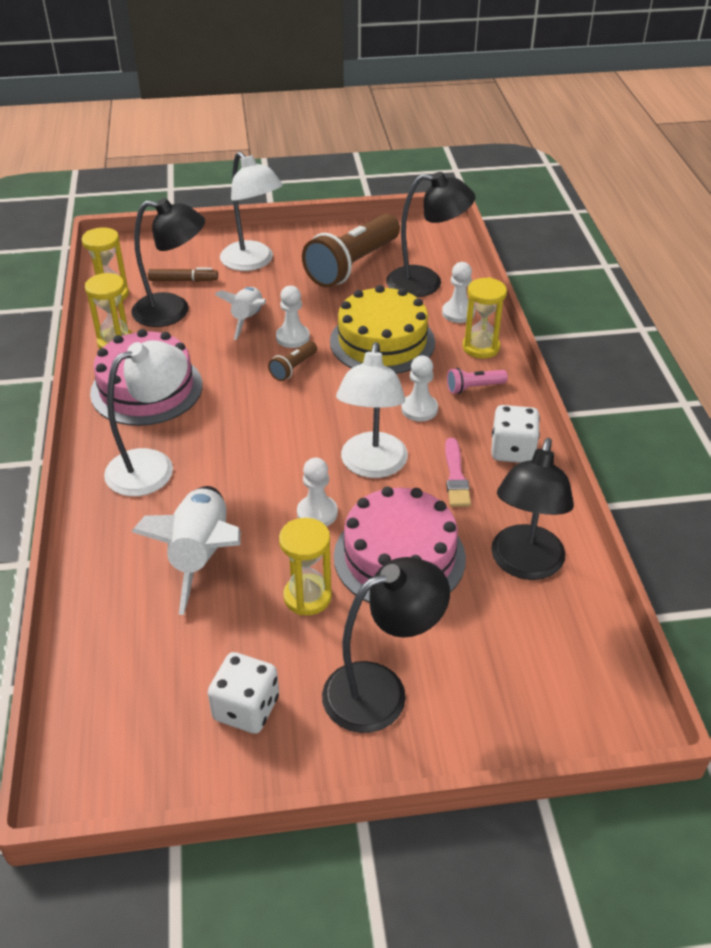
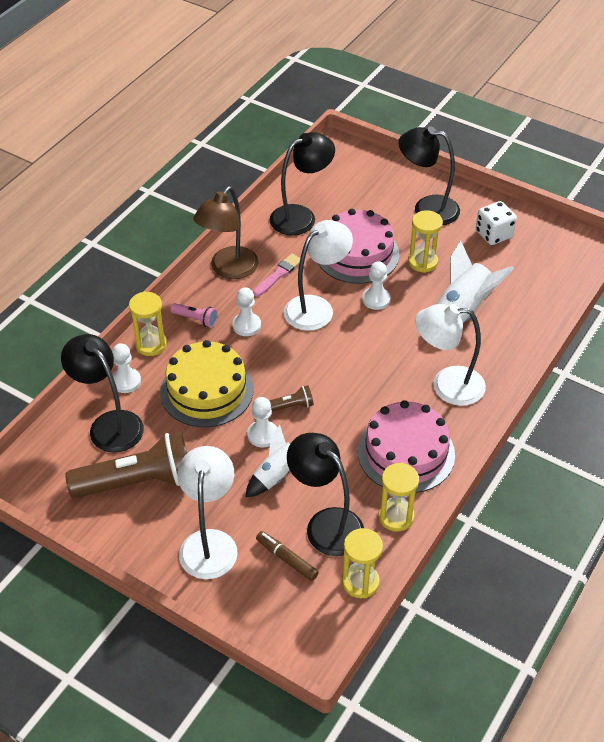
camera: 140 degrees left, 5 degrees up
white dice [491,405,540,463] -> brown lamp [193,186,259,279]

